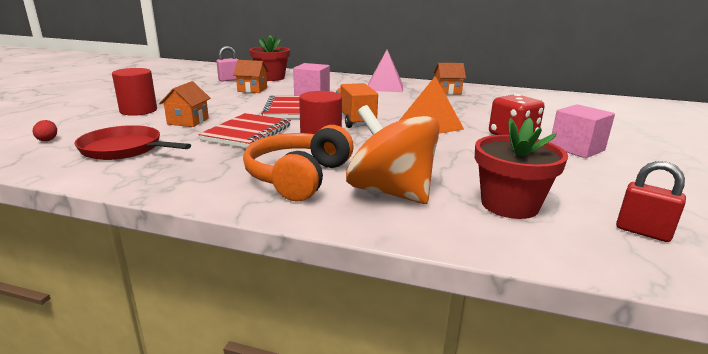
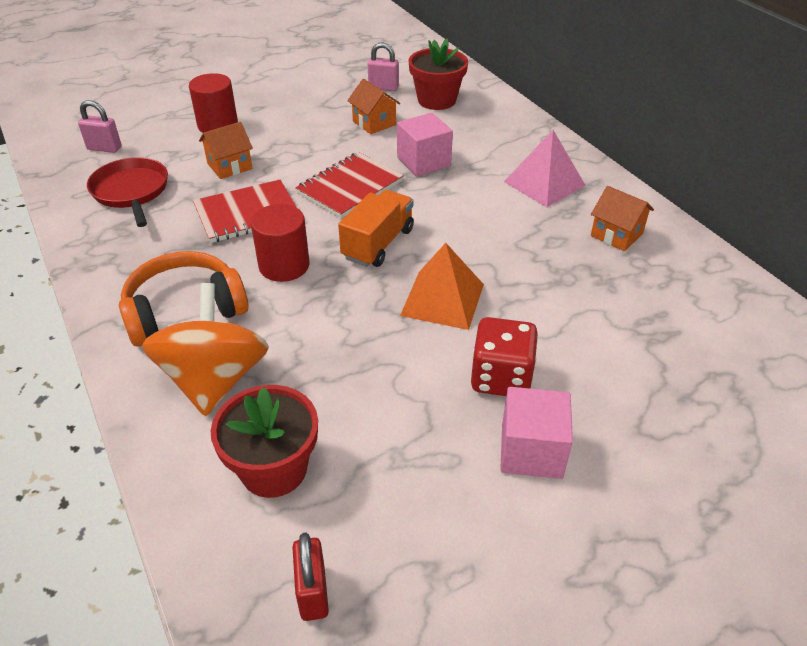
camera: 45 degrees right, 20 degrees up
red egg [33,120,57,141] -> pink padlock [78,100,121,153]

